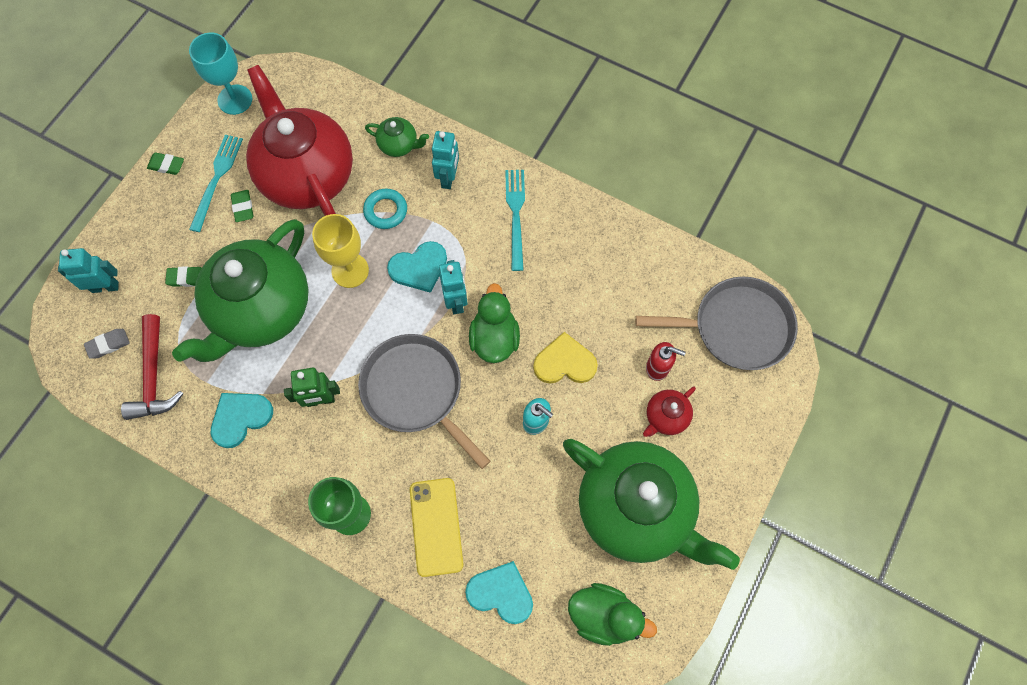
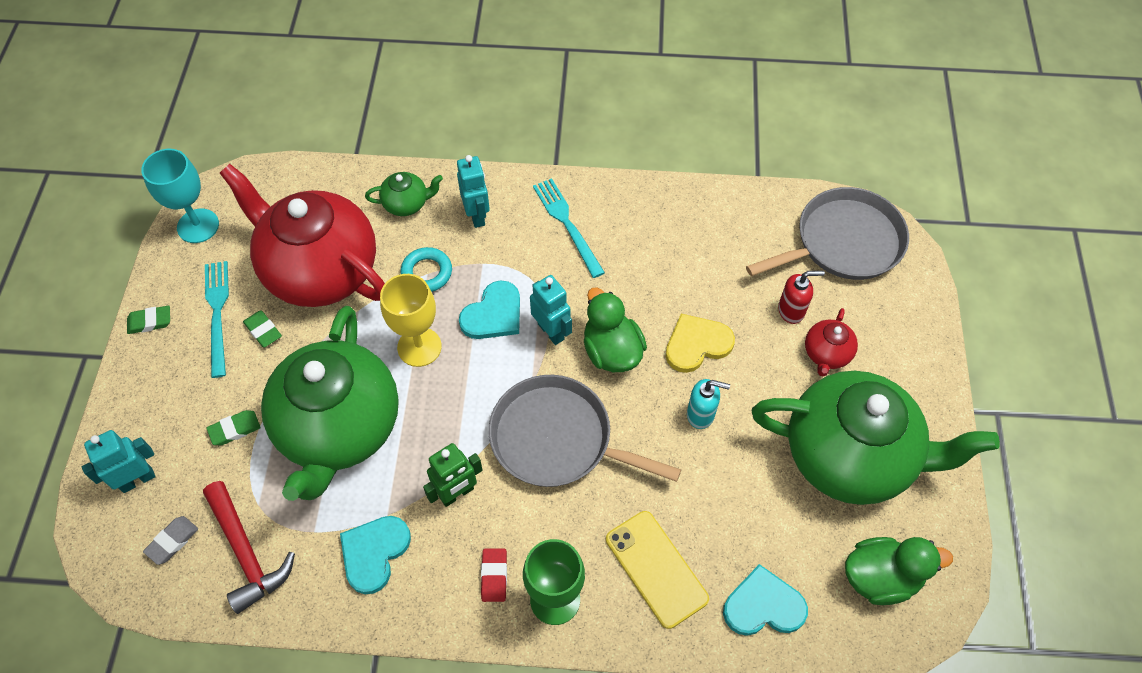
camera: 25 degrees left, 10 degrees down
none -> red eraser [481,548,507,602]

